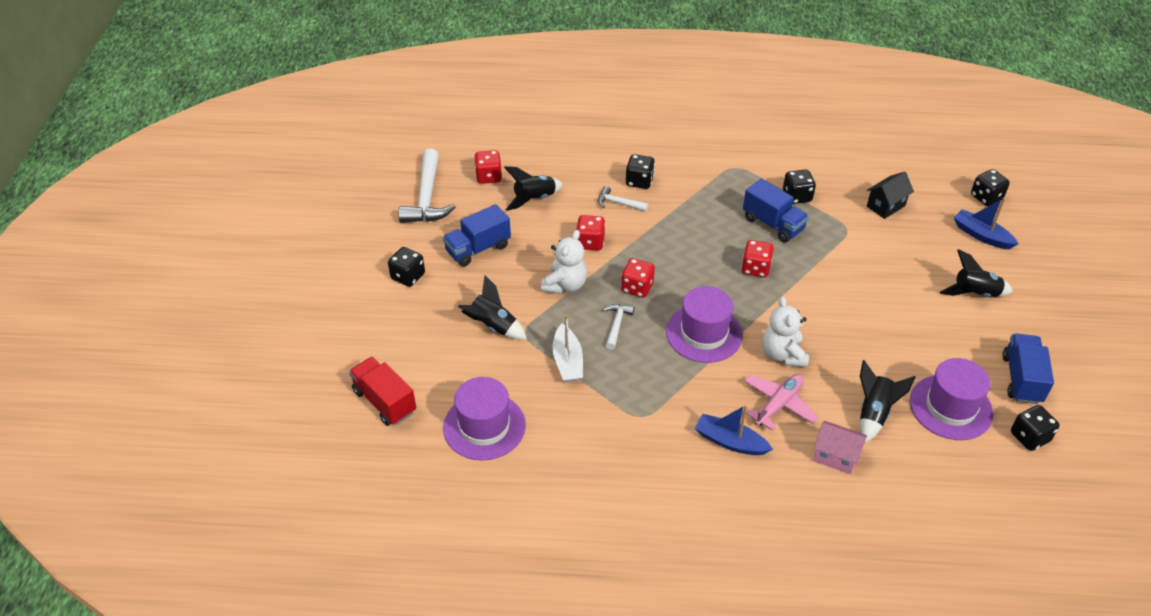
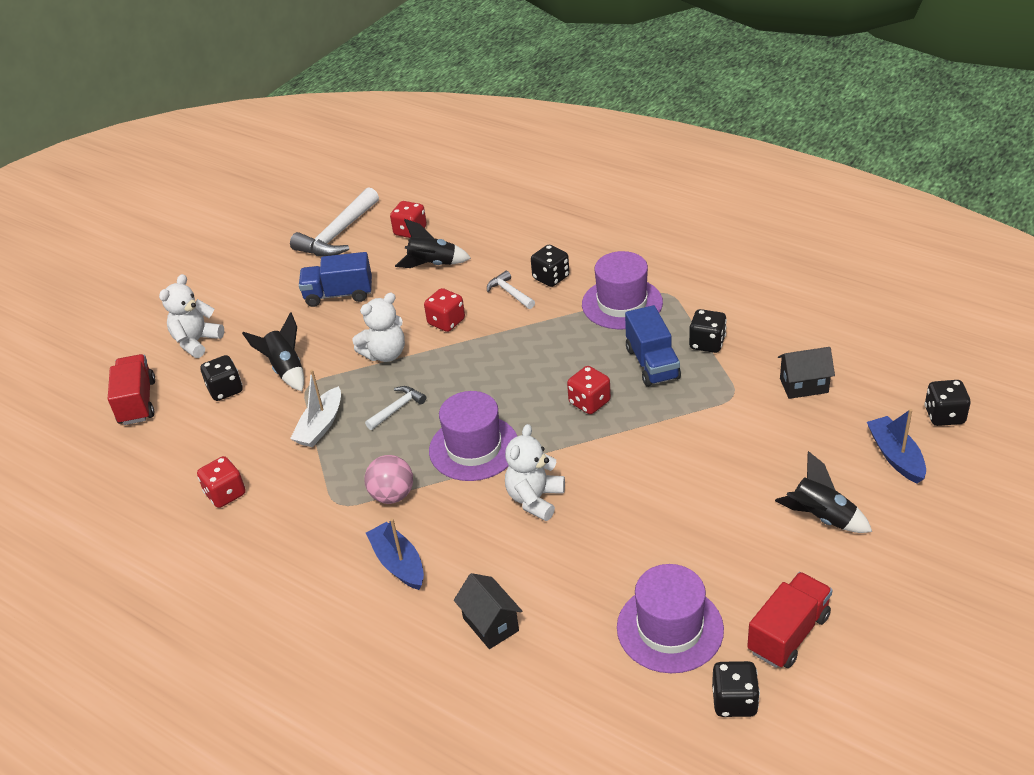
camera: 35 degrees right, 5 degrees down
black dice [388,247,425,287] -> black dice moved to [200,355,243,401]
purple hat [443,377,526,460] -> purple hat moved to [582,251,663,329]
red dice [621,258,655,298] -> red dice moved to [197,456,246,508]
pink plane [744,374,818,431] -> none
pink house [813,421,867,474] -> black house [454,573,522,649]
black rocket [860,360,915,443] -> none
blue truck [1003,334,1054,404] -> red truck [747,572,833,668]
none -> white teddy bear [159,274,224,358]
none -> pink ball [364,455,413,504]

